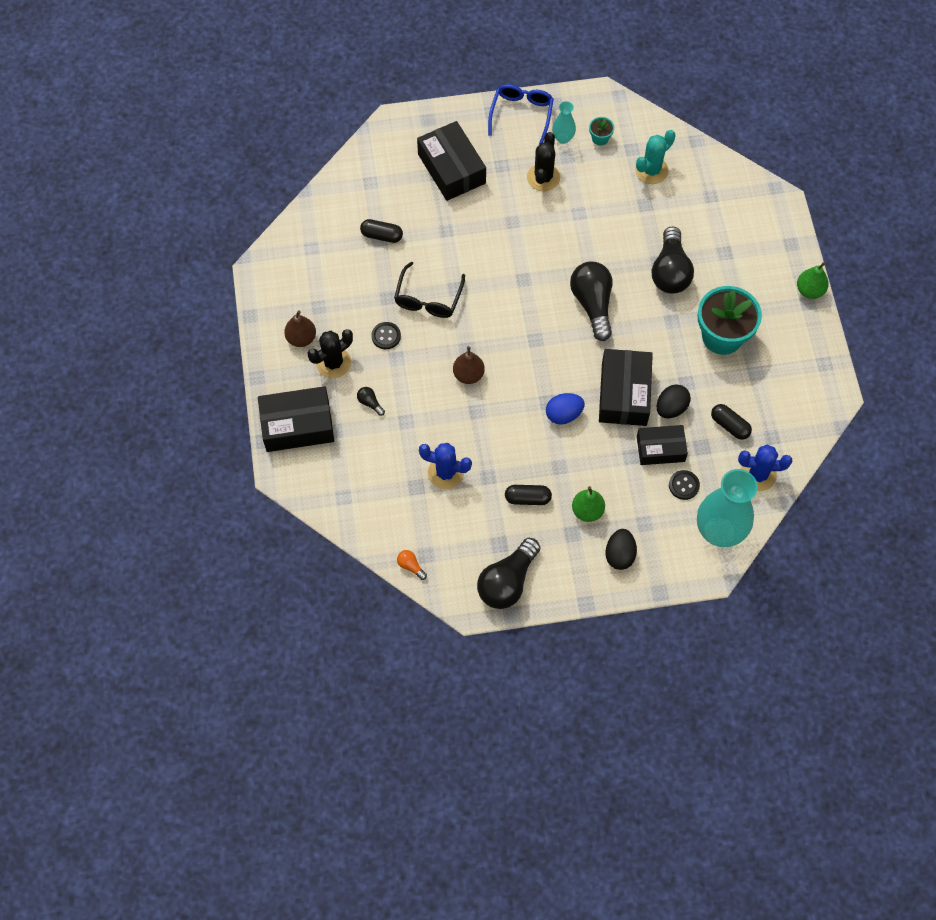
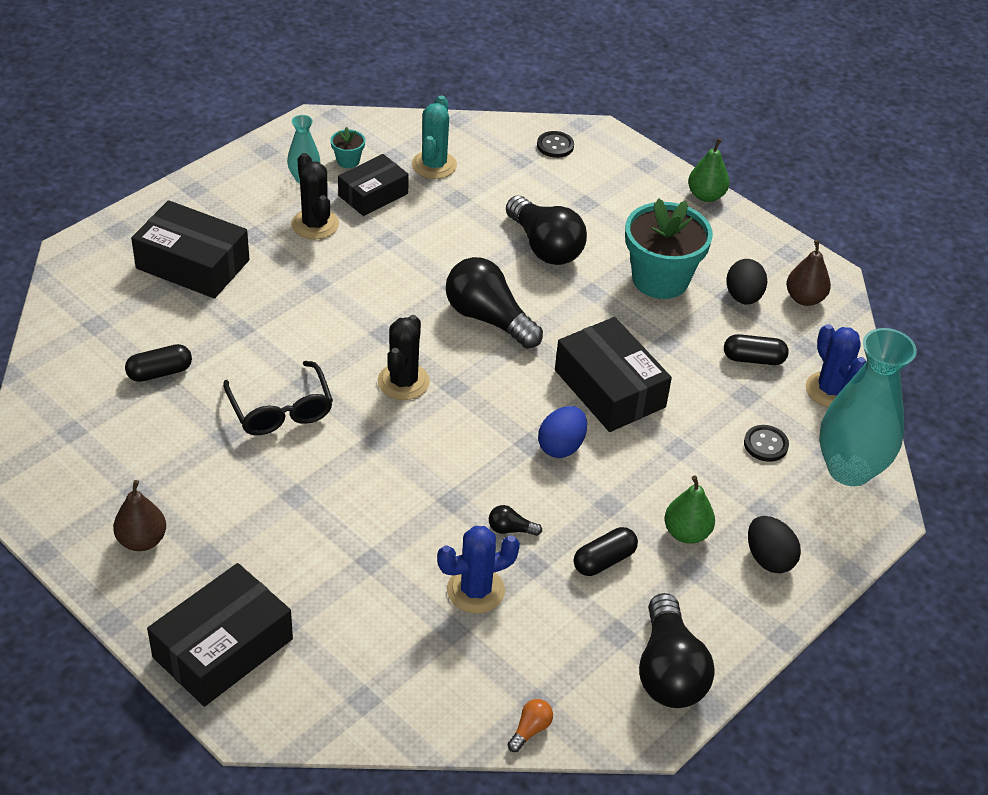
camera: 40 degrees left, 20 degrees down
black cactus [308,329,353,378] -> black cactus moved to [378,315,430,400]
black light bulb [357,387,385,416] -> black light bulb moved to [489,505,542,536]
black button [371,322,401,349] -> black button moved to [537,131,574,158]
orange light bulb [397,550,427,580] -> orange light bulb turned 120 degrees clockwise [507,699,553,752]
brown pear [453,346,485,384] -> brown pear moved to [786,240,831,306]
blue glasses [488,84,554,144] -> none
black box [637,425,688,465] -> black box moved to [338,154,409,216]
black egg [657,384,691,419] -> black egg moved to [726,259,767,305]
blue cactus [738,445,792,491] -> blue cactus turned 75 degrees counterclockwise [806,324,866,408]

